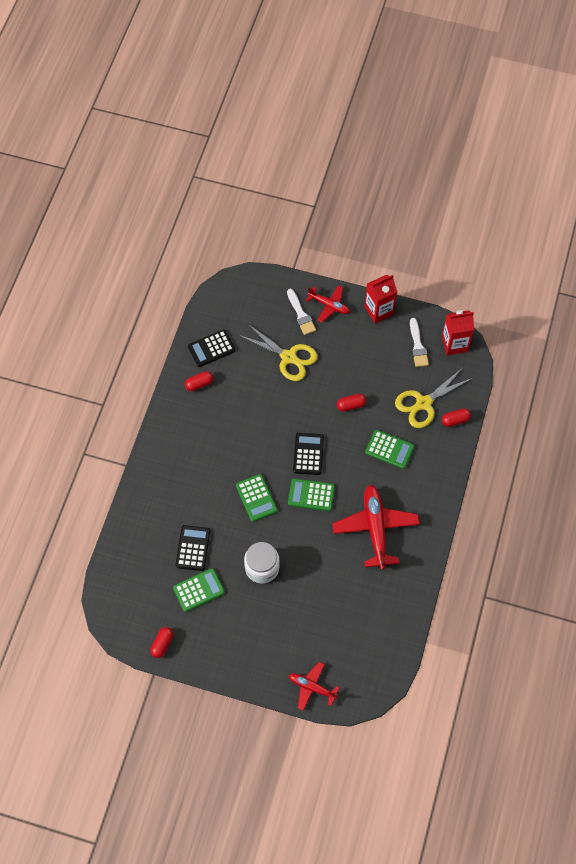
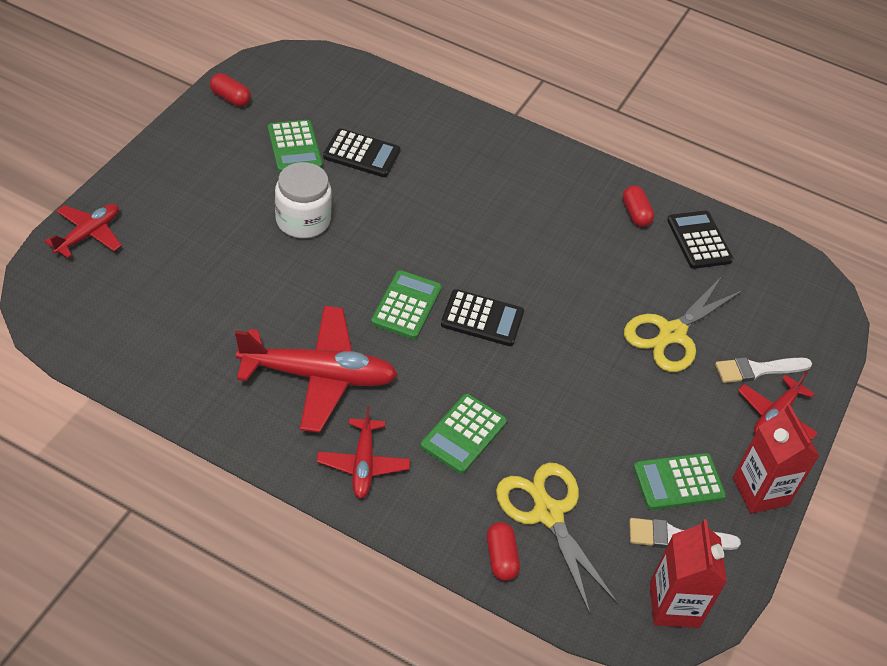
camera: 95 degrees right, 15 degrees down
green calculator [236,474,277,522] -> green calculator moved to [633,453,726,510]
red capsule [337,394,366,412] -> none
none -> red plane [317,406,410,499]

